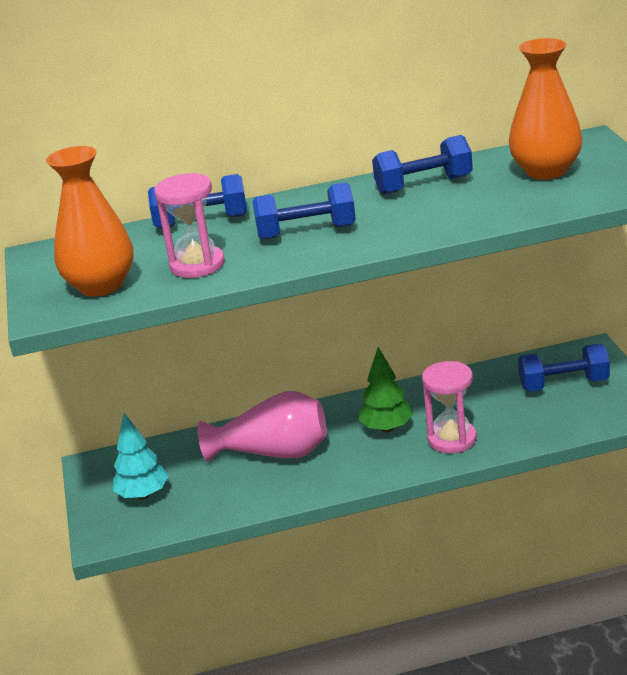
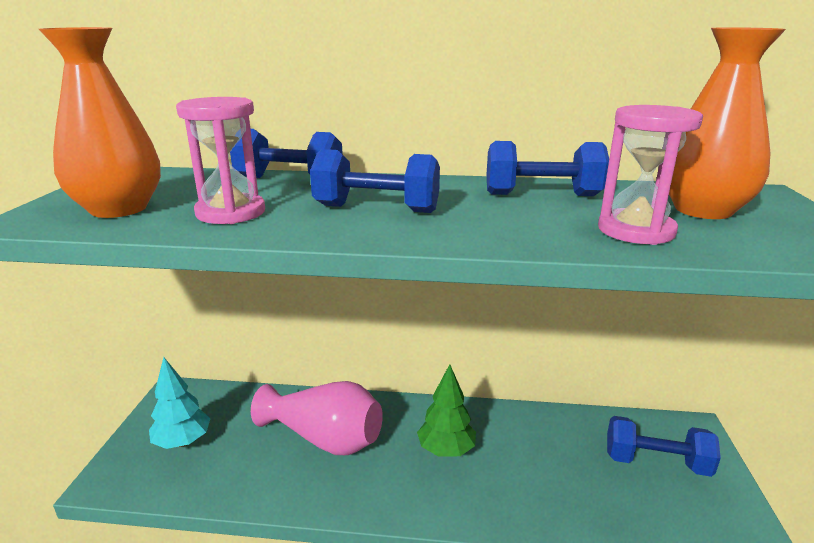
camera: 15 degrees right, 5 degrees down
pink hourglass [422,361,477,453] -> pink hourglass moved to [598,105,703,245]

